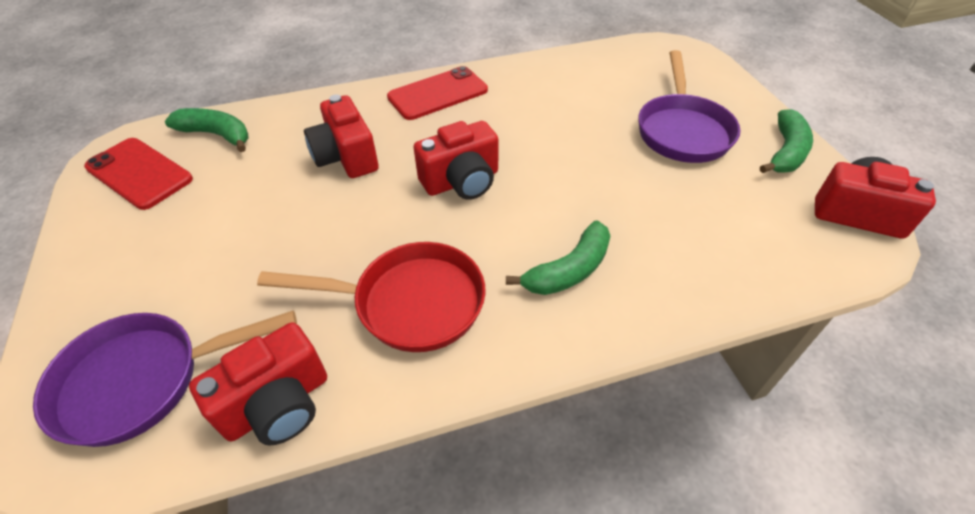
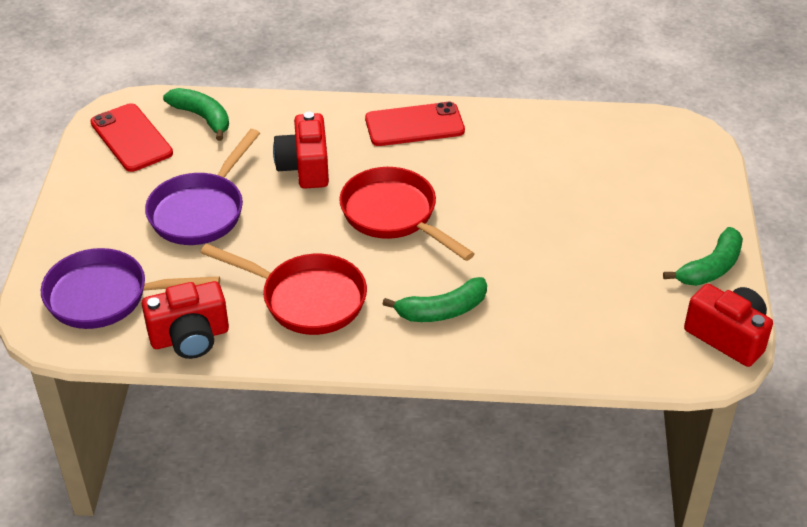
camera: 20 degrees right, 5 degrees down
red camera [414,121,499,200] -> red pan [339,167,475,261]
purple pan [638,50,741,163] -> purple pan moved to [145,129,260,245]

